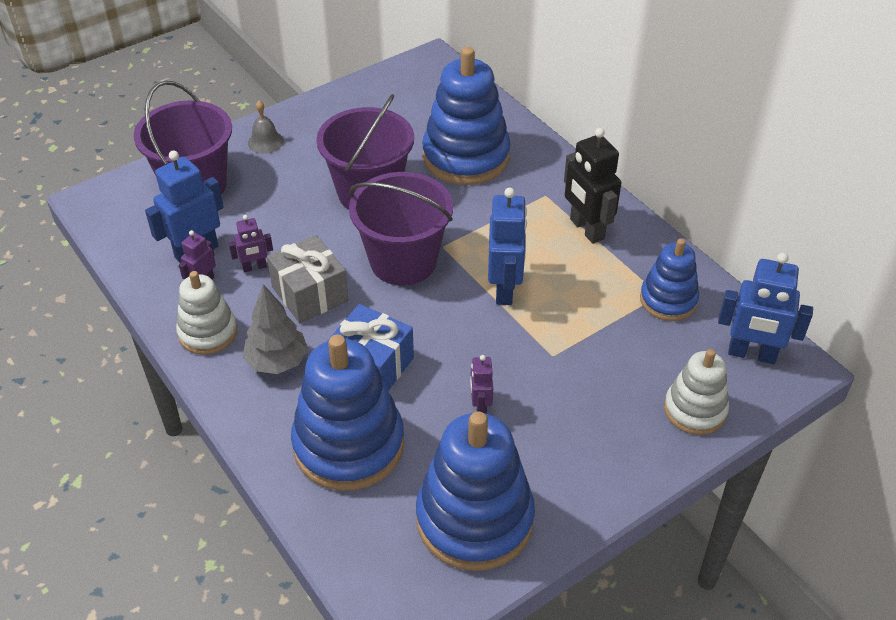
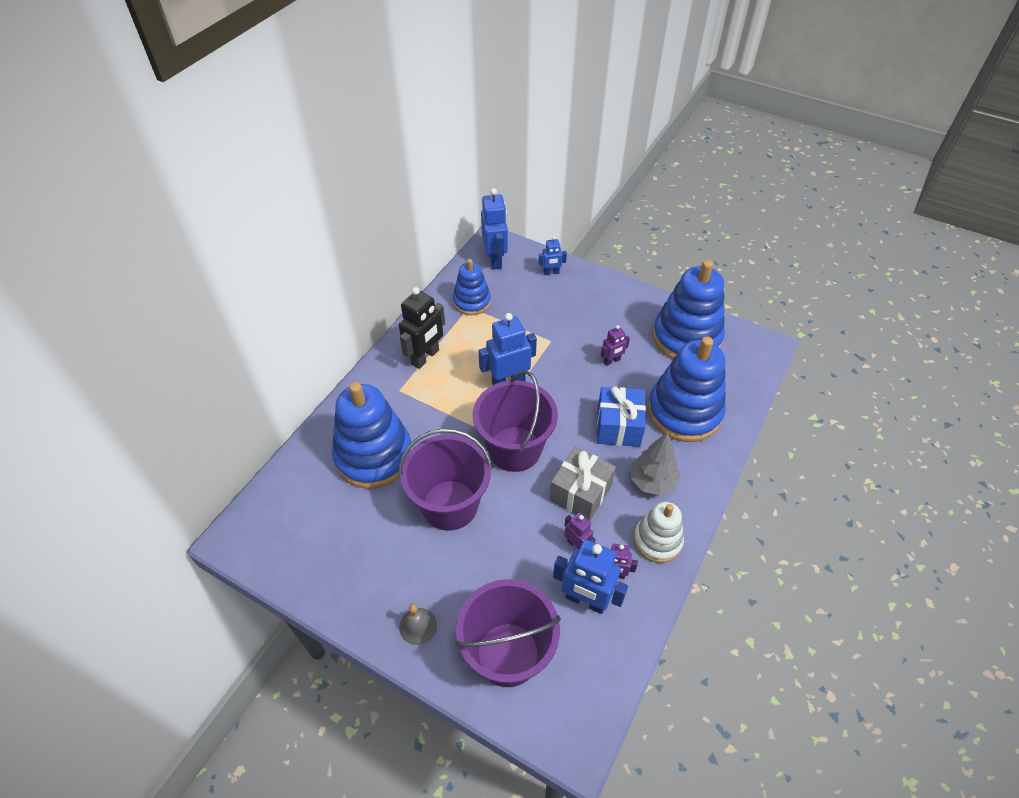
camera: 115 degrees left, 5 degrees up
white stacking toy [664,349,729,435] -> blue robot [539,236,567,275]

